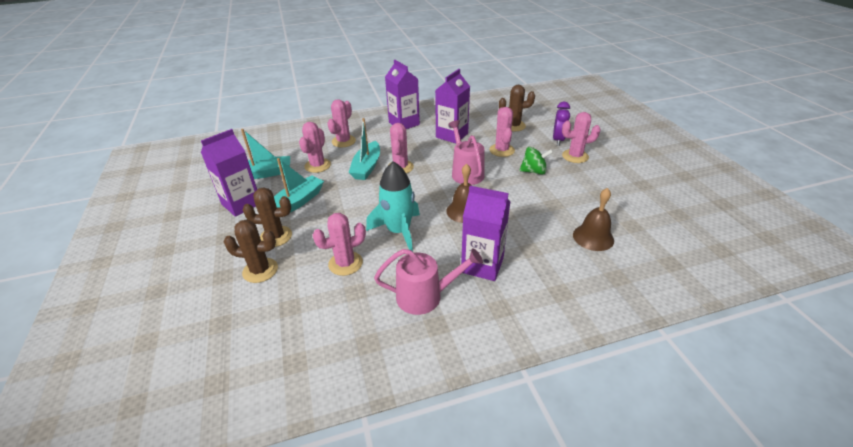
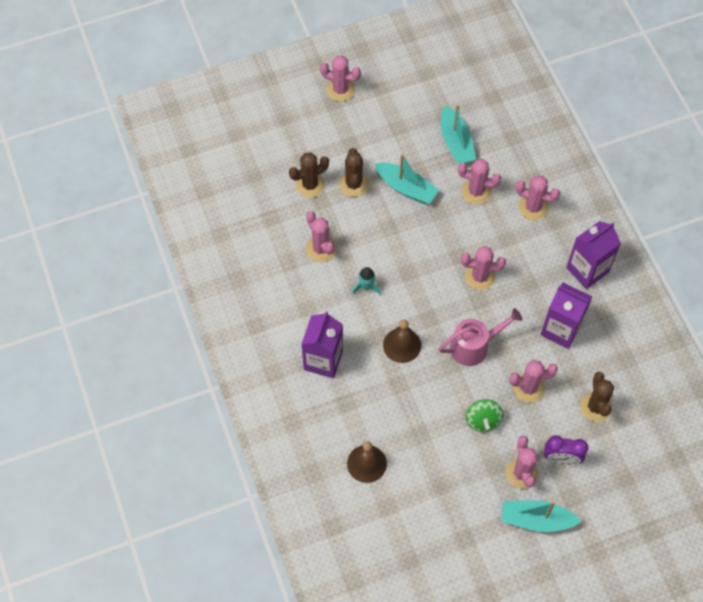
camera: 85 degrees right, 25 degrees up
purple carton [201,129,257,217] -> none
brown cactus [224,219,278,283] -> brown cactus turned 60 degrees clockwise [289,153,329,198]
turquoise boat [348,118,380,180] -> turquoise boat moved to [501,500,582,532]
turquoise rocket [366,161,420,252] -> turquoise rocket [352,267,381,295], size x0.50
pink watering can [374,248,483,315] -> none
none -> pink cactus [320,56,361,101]

